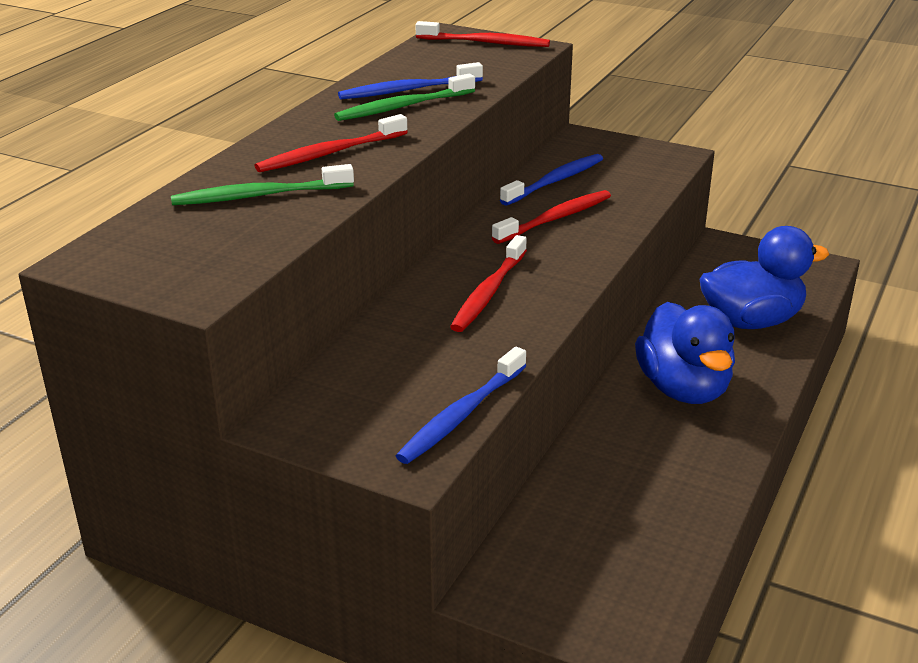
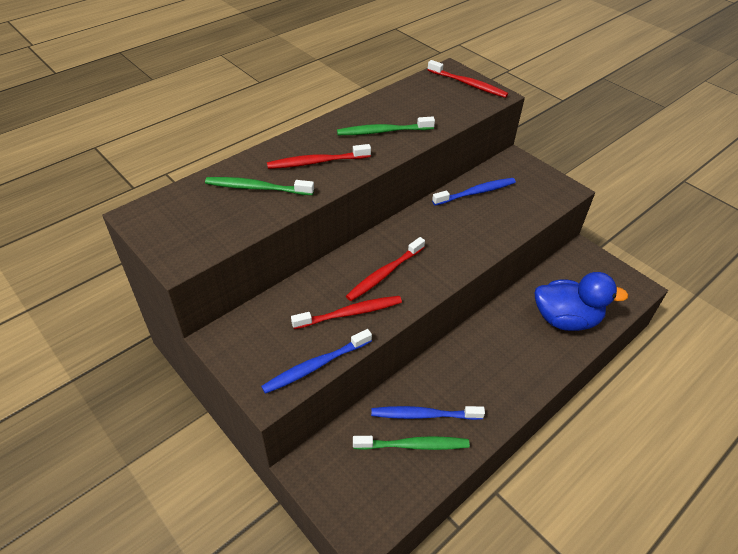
camera: 20 degrees right, 15 degrees up
blue toothbrush [338,62,483,100] -> blue toothbrush moved to [371,406,485,420]
red toothbrush [492,190,611,244] -> red toothbrush moved to [291,296,402,329]
blue duck [635,302,735,404] -> none
none -> green toothbrush [353,436,470,450]

